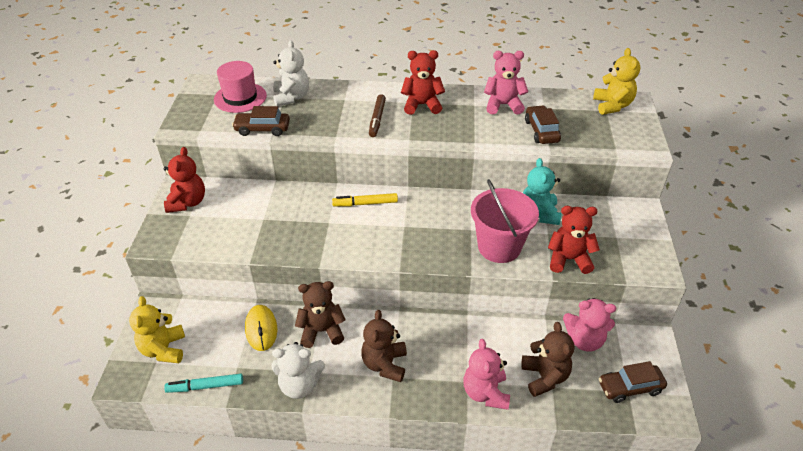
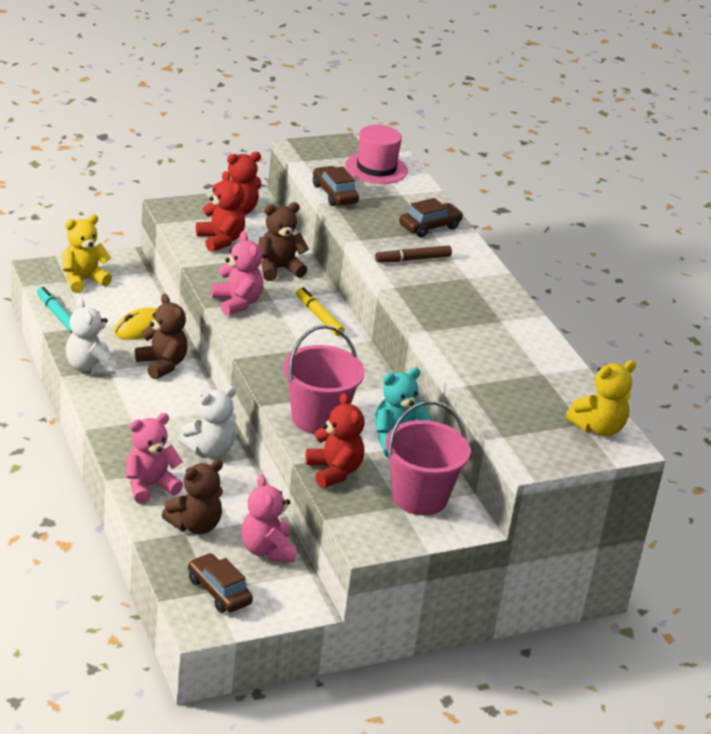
camera: 60 degrees right, 10 degrees down
white teddy bear [273,40,309,106] -> white teddy bear moved to [178,386,236,457]
brown teddy bear [361,310,407,382] -> brown teddy bear moved to [258,202,309,281]
red teddy bear [401,50,445,115] -> red teddy bear moved to [196,171,245,252]
pink teddy bear [484,51,528,115] -> pink teddy bear moved to [211,231,263,316]
brown car [525,105,561,144] -> brown car moved to [399,198,464,238]
none -> pink bucket [386,401,471,516]

